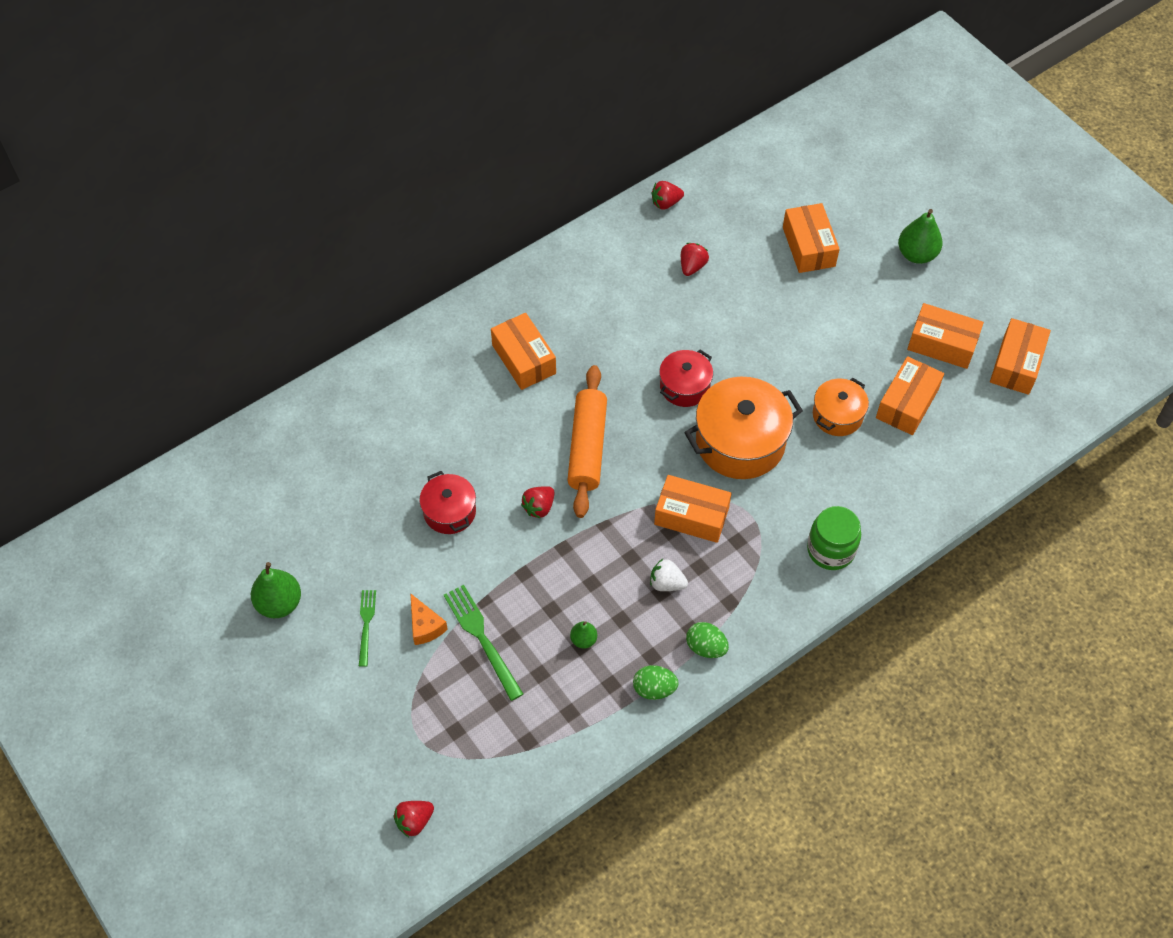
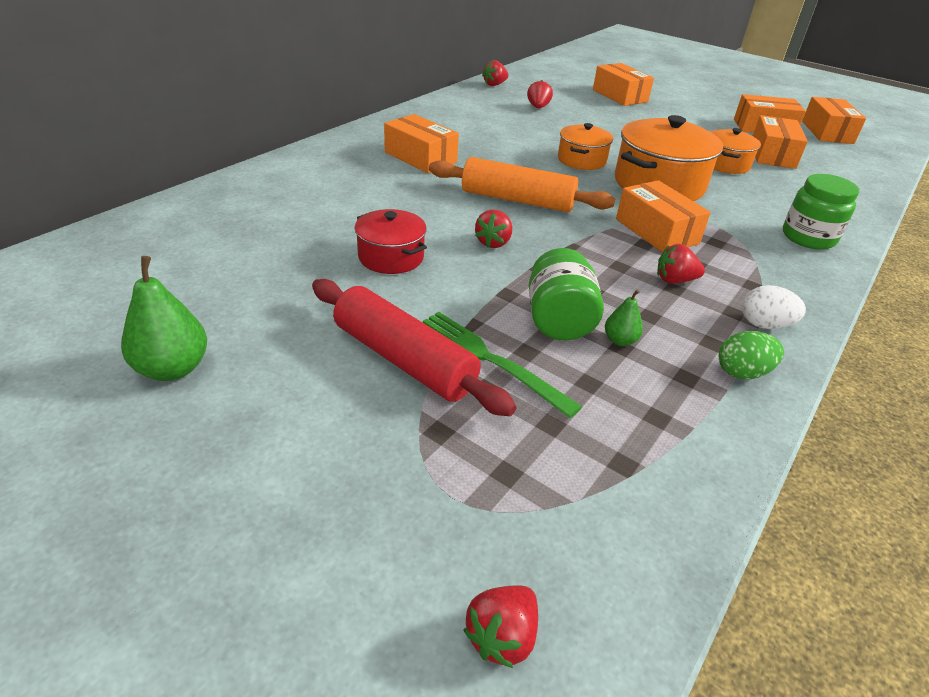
camera: 20 degrees left, 20 degrees down
green fork [359,590,376,667] -> none
orange cheese [410,593,448,645] -> red rolling pin [312,279,516,416]
orange rolling pin [567,365,607,518] -> orange rolling pin turned 60 degrees counterclockwise [429,157,615,212]
white strawberry [650,559,688,591] -> red strawberry [657,244,705,284]
orange box [654,475,731,543] -> orange box turned 60 degrees clockwise [616,180,711,253]
red pot [659,350,713,407] -> orange pot [558,123,613,170]
green egg [686,622,729,658] -> white egg [742,285,806,329]
green pear [898,209,943,264] -> none
none -> green jar [529,248,604,340]

